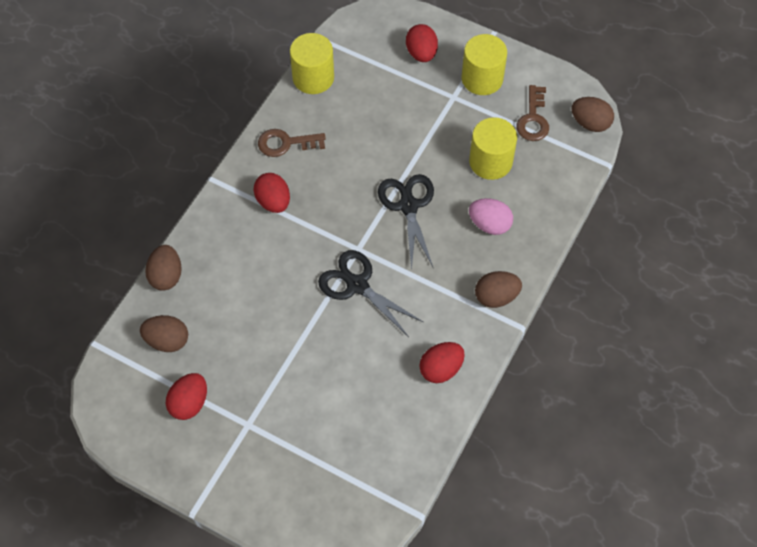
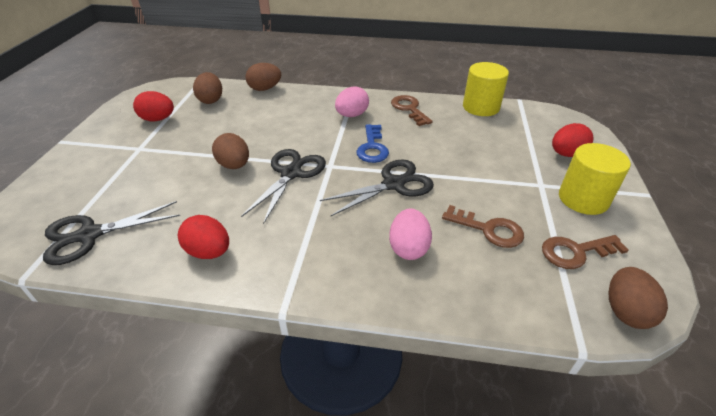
camera: 70 degrees right, 20 degrees down
red egg [254,173,290,213] -> pink egg [335,86,369,117]
yellow cylinder [469,117,517,180] -> brown key [442,205,524,248]
brown egg [475,271,522,308] -> brown egg moved to [212,133,249,169]
none -> black scissors [43,201,180,265]
none -> blue key [356,124,389,163]

